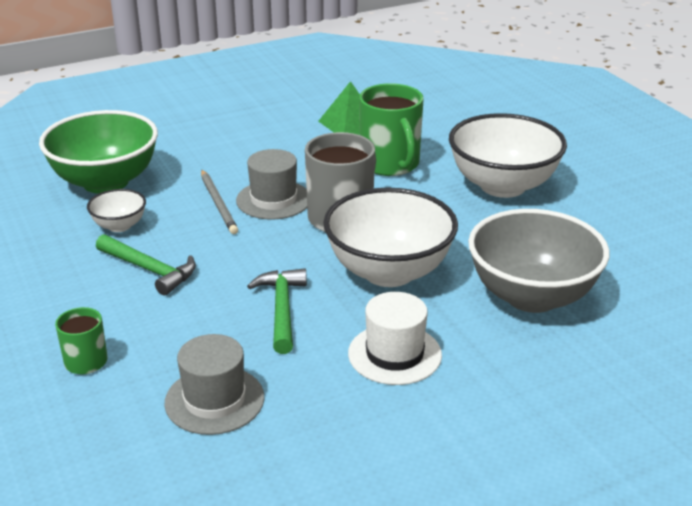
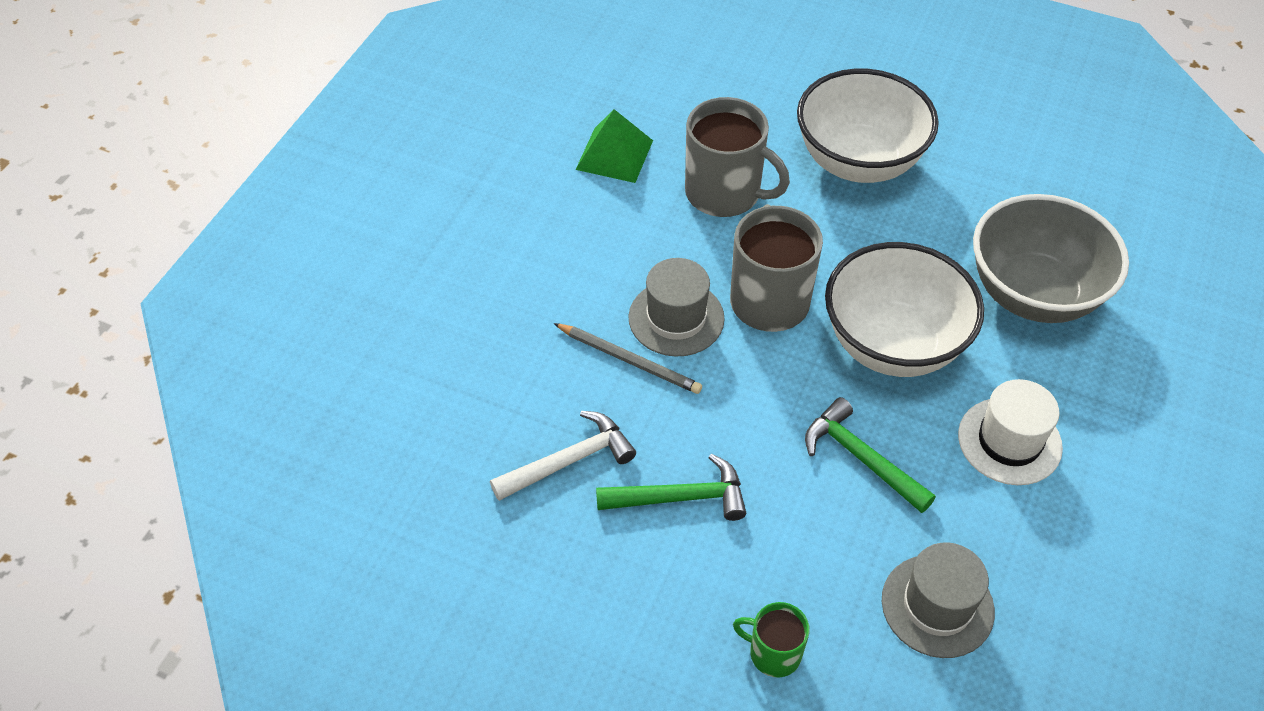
camera: 40 degrees left, 20 degrees up
green bowl [39,110,158,194] -> none
white bowl [87,189,146,232] -> white hammer [490,411,636,501]
green mug [359,83,424,176] -> grey mug [685,97,790,217]

